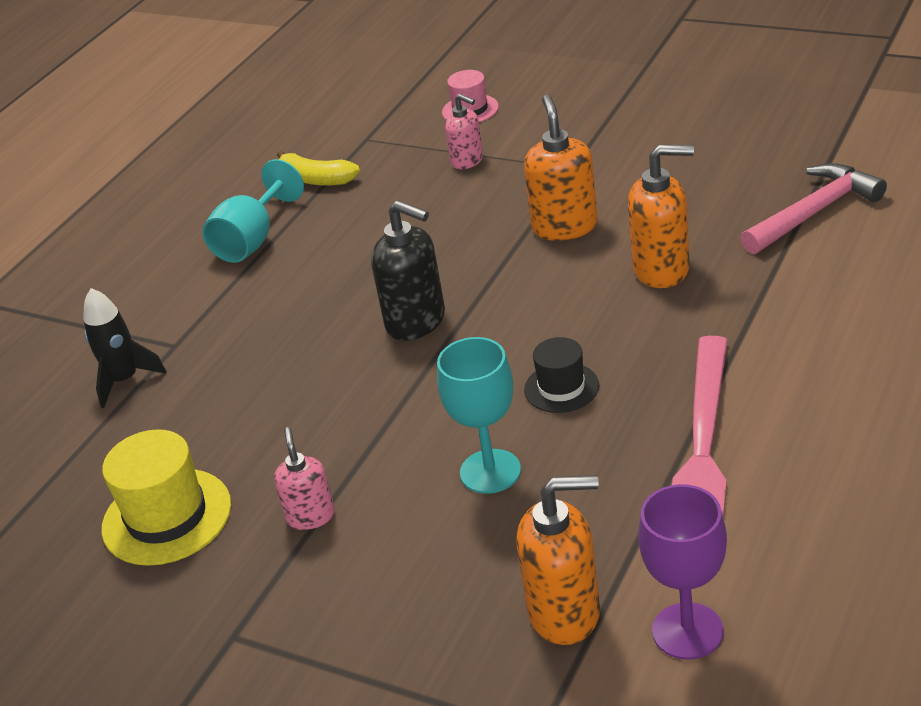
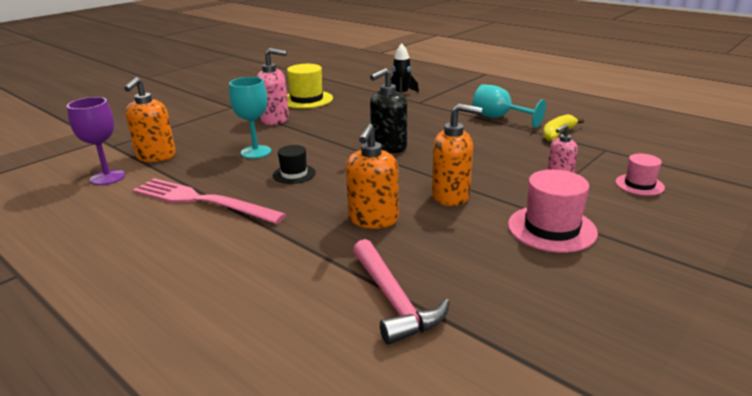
camera: 100 degrees right, 10 degrees down
pink soap dispenser [274,427,335,530] -> pink soap dispenser [257,48,289,125], size x1.64
none -> pink hat [508,169,598,253]

